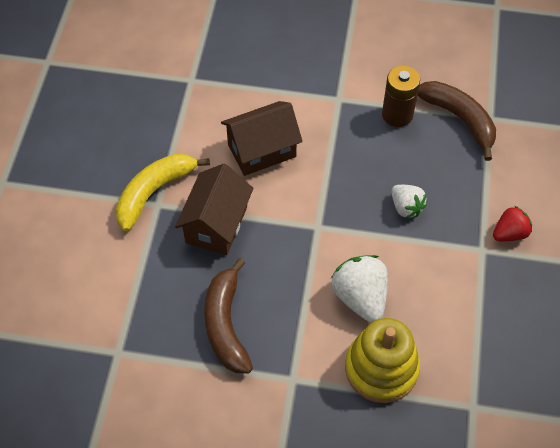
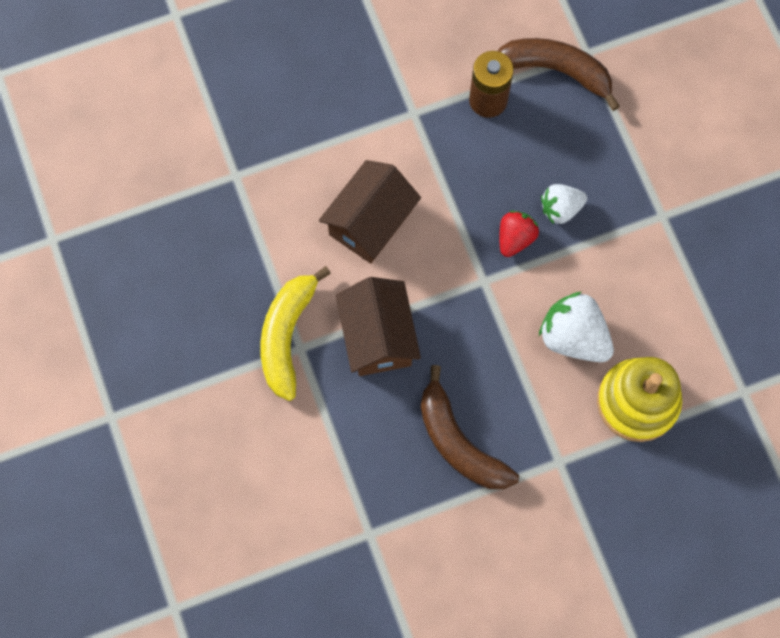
camera: 30 degrees left, 15 degrees up
white strawberry [391,185,427,218] -> white strawberry turned 135 degrees clockwise [541,184,587,224]
red strawberry [493,206,532,241] -> red strawberry moved to [499,211,539,257]

